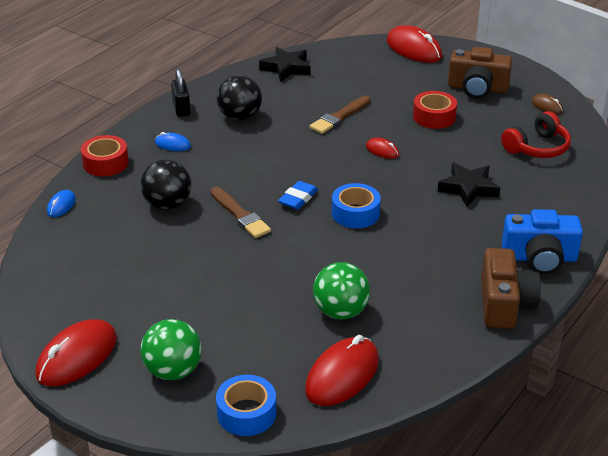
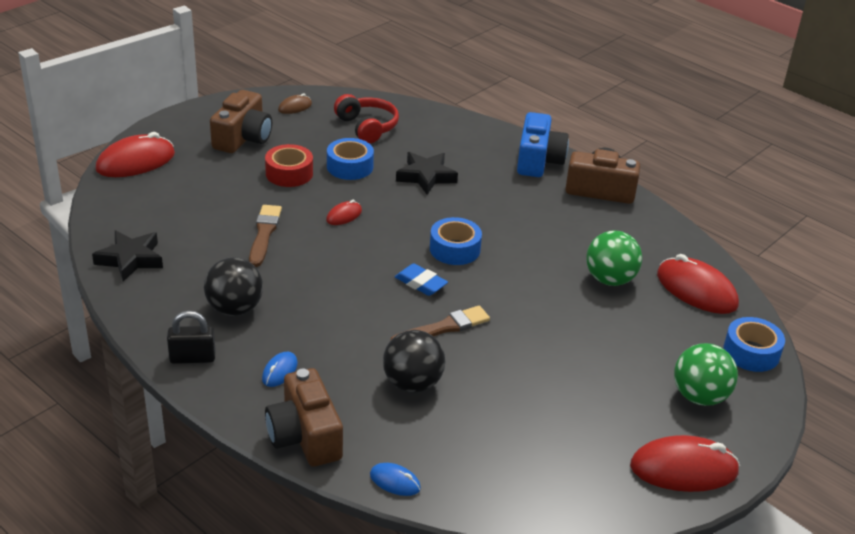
camera: 85 degrees left, 0 degrees up
red mouse [35,319,117,386] -> red mouse turned 45 degrees counterclockwise [630,435,740,492]
red tape [81,135,129,176] -> brown camera [265,368,343,467]
brown brush [310,96,371,134] -> brown brush turned 135 degrees counterclockwise [249,205,282,267]
none -> blue tape [327,138,374,180]

